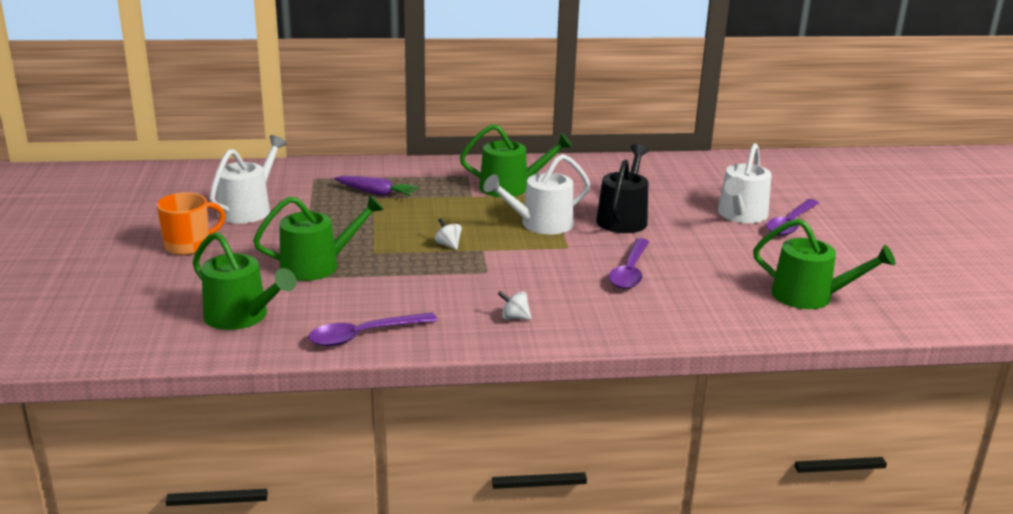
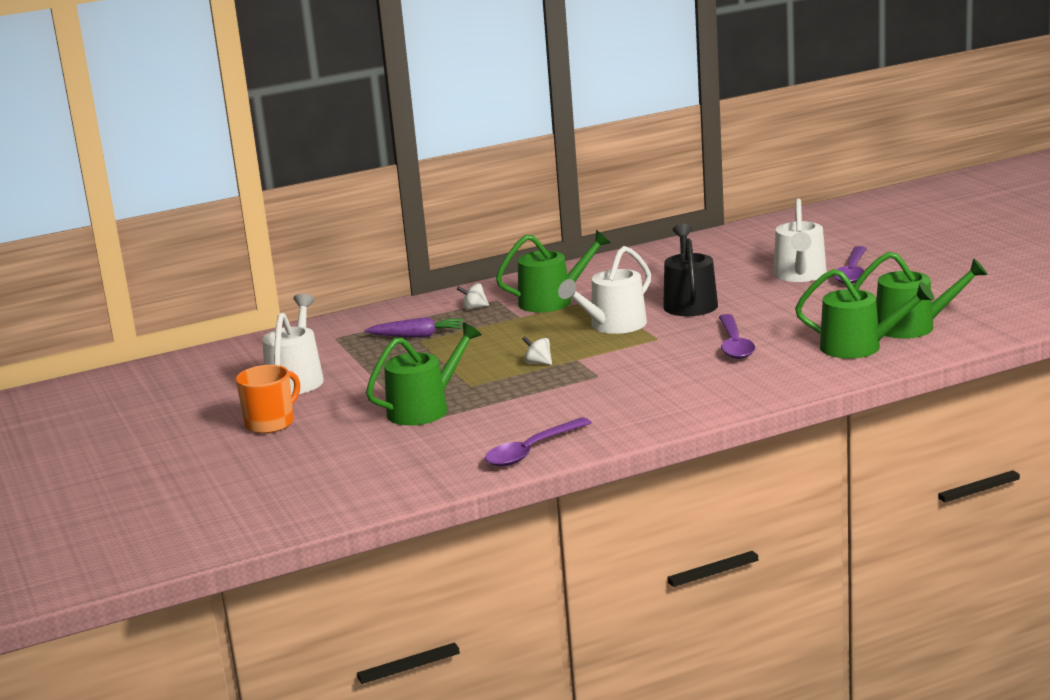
camera: 15 degrees left, 5 degrees down
green watering can [193,232,297,330] -> green watering can moved to [795,269,934,359]
white spinning top [498,291,531,320] -> white spinning top moved to [457,283,489,310]

